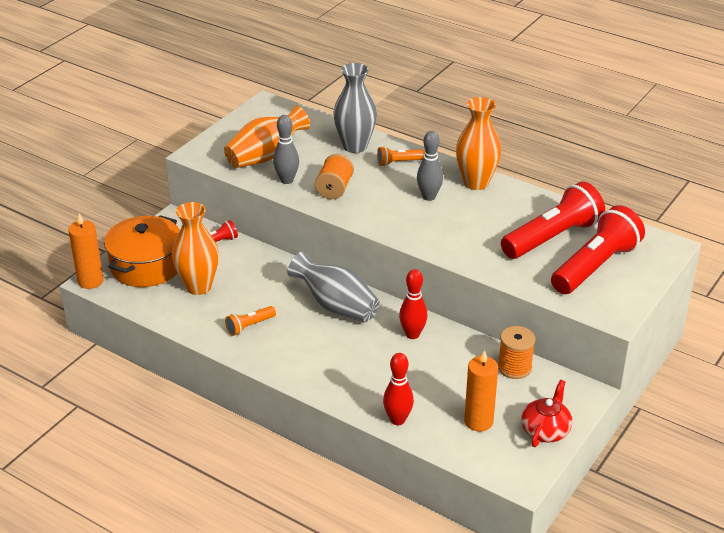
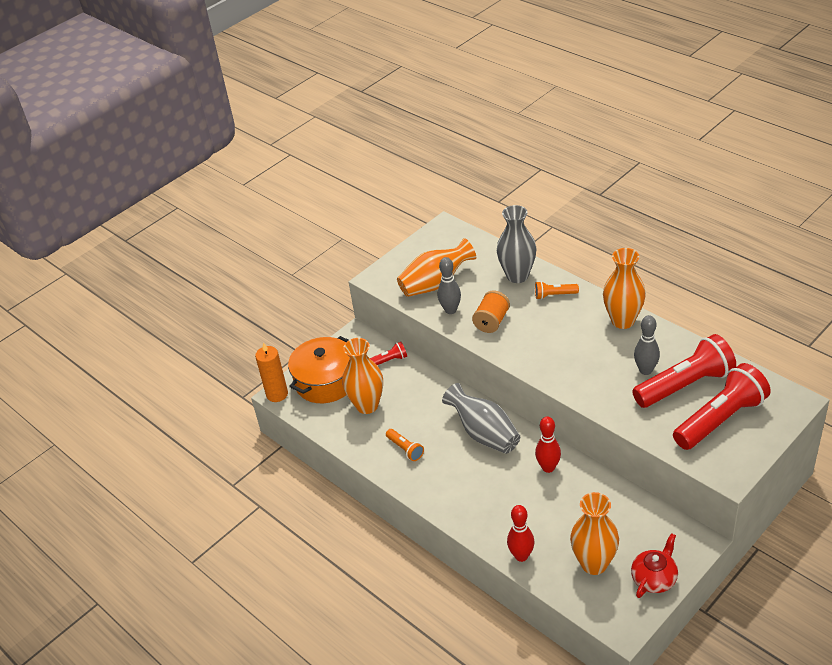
camera: 15 degrees right, 5 degrees up
orange flashlight [225,306,276,336] -> orange flashlight turned 105 degrees counterclockwise [386,429,424,461]
grey bowling pin [417,131,443,201] -> grey bowling pin moved to [634,315,660,375]
orange candle [464,350,498,432] -> orange vase [570,492,619,575]
orange spool [498,326,535,379] -> none

